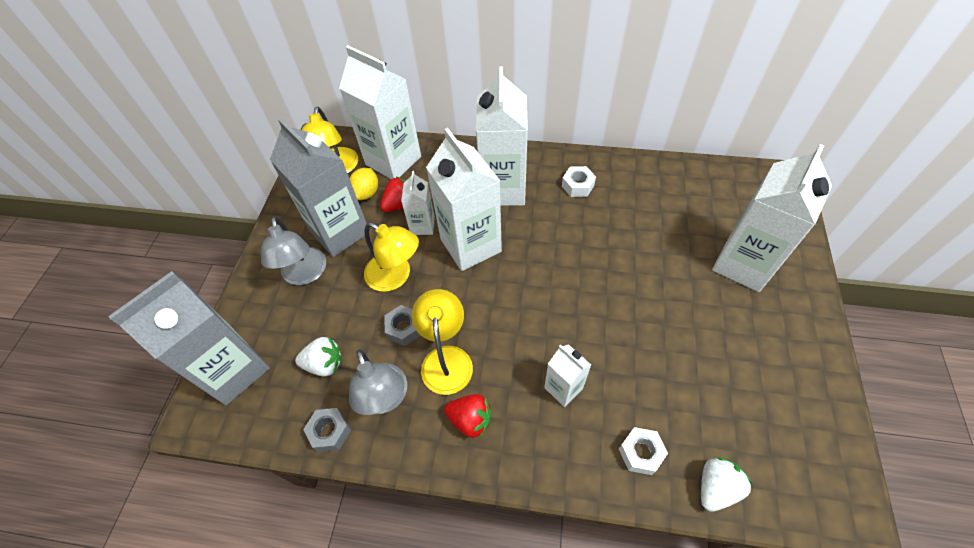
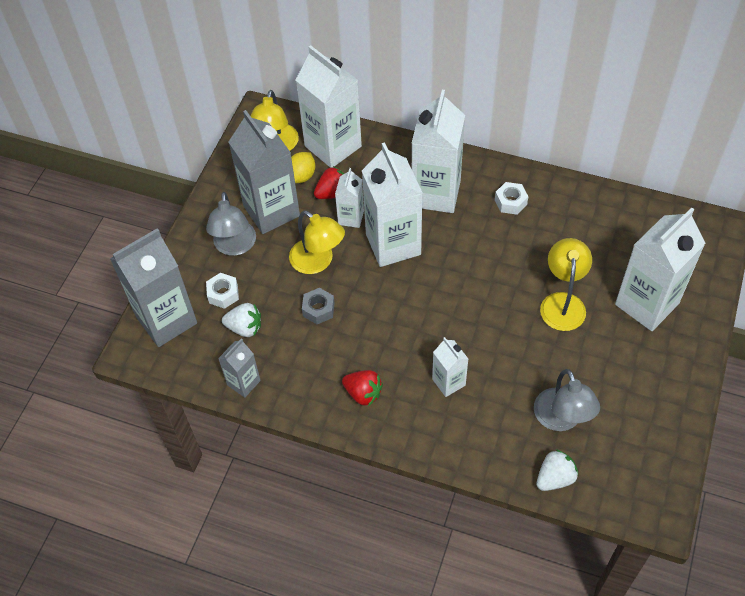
camera: 10 degrees right, 0 degrees up
grey nut [303,408,351,452] -> grey carton [218,338,261,398]
grey lamp [349,349,407,415] -> grey lamp moved to [534,369,600,431]
yellow lamp [412,289,473,395] -> yellow lamp moved to [540,238,592,331]
white nut [619,427,668,475] -> white nut moved to [206,273,239,309]

